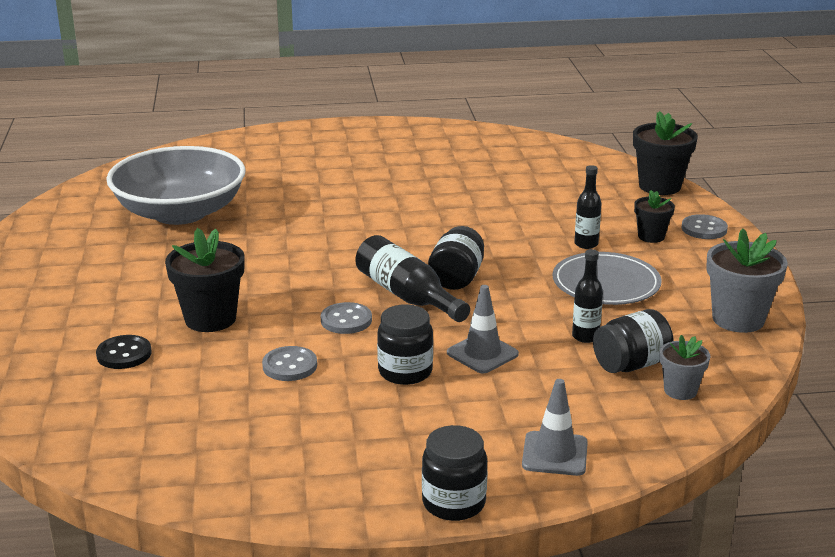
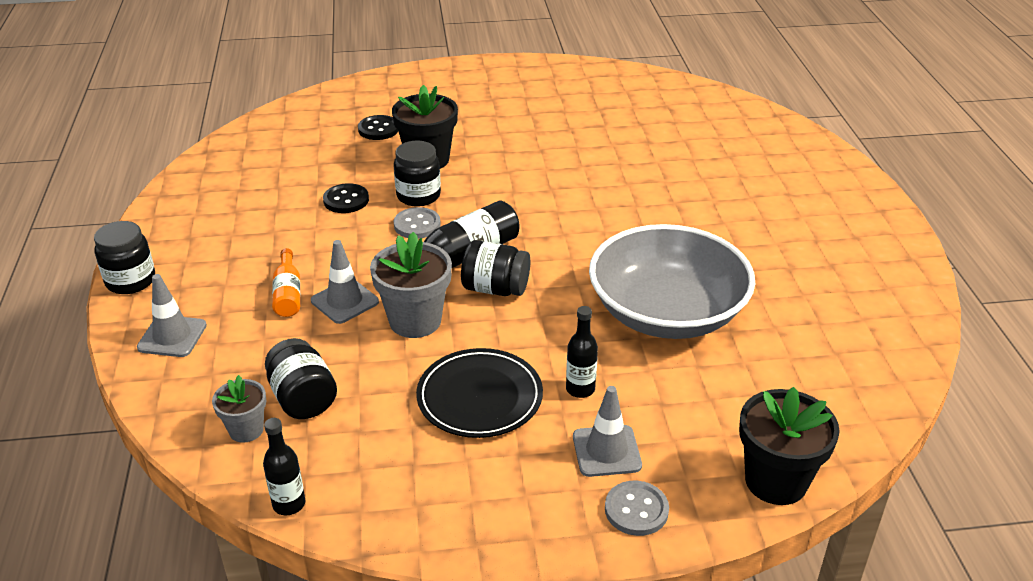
camera: 90 degrees right, 10 degrees up
grey bowl [106,146,246,225] -> grey bowl moved to [589,224,755,339]
grey button [262,346,317,381] -> black button [323,183,369,213]
black jar [377,304,433,385] -> black jar moved to [394,141,441,207]
grey plate [553,252,662,305] -> black plate [416,348,543,438]
black bottle [572,249,603,343] -> black bottle moved to [263,418,306,515]
black flower pot [634,190,675,243] -> grey traffic cone [573,386,642,477]
grey flower pot [706,228,787,333] -> grey flower pot moved to [370,232,452,338]
none -> orange bottle [272,248,300,317]

